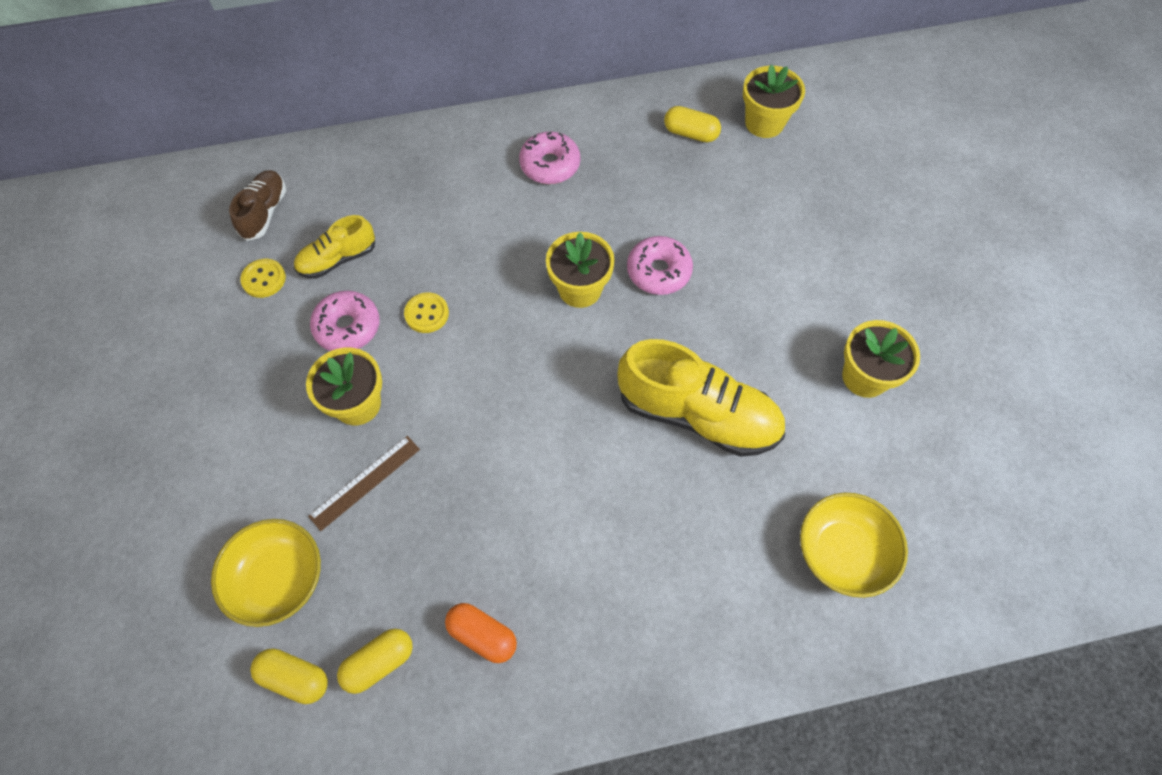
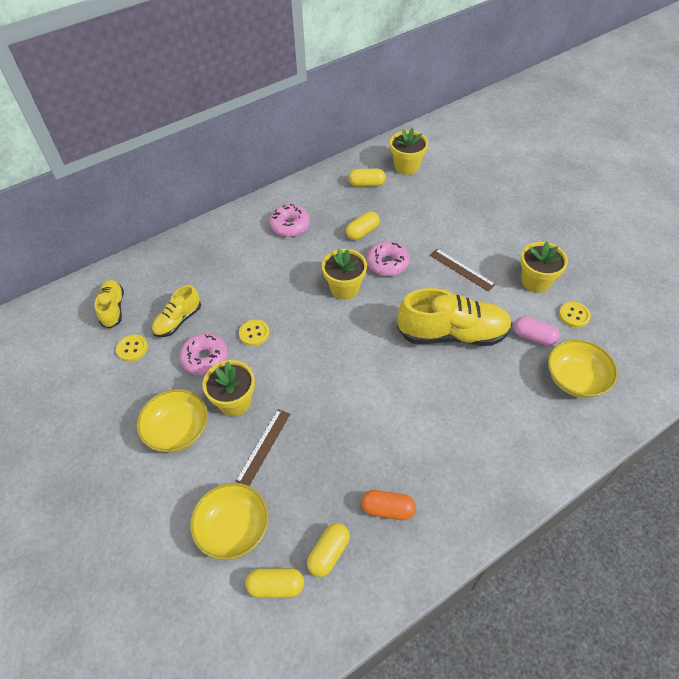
camera: 20 degrees left, 10 degrees down
brown shoe [229,170,286,241] -> yellow shoe [95,280,124,328]
none -> yellow bowl [137,389,208,452]
none -> yellow capsule [346,211,380,240]
none -> brown ruler [430,249,496,292]
none -> pink capsule [513,316,560,346]
none -> yellow button [559,302,591,328]

